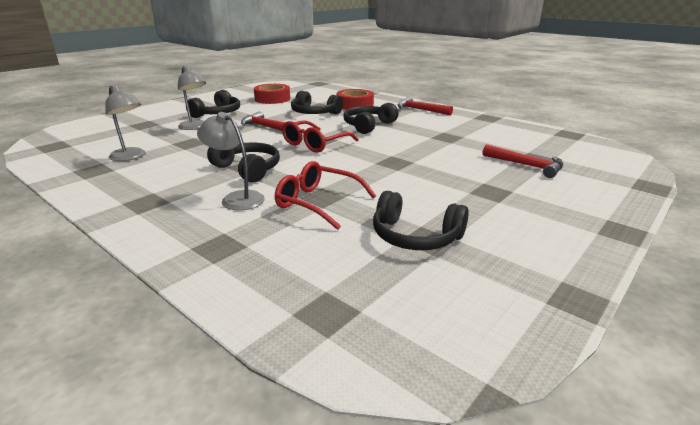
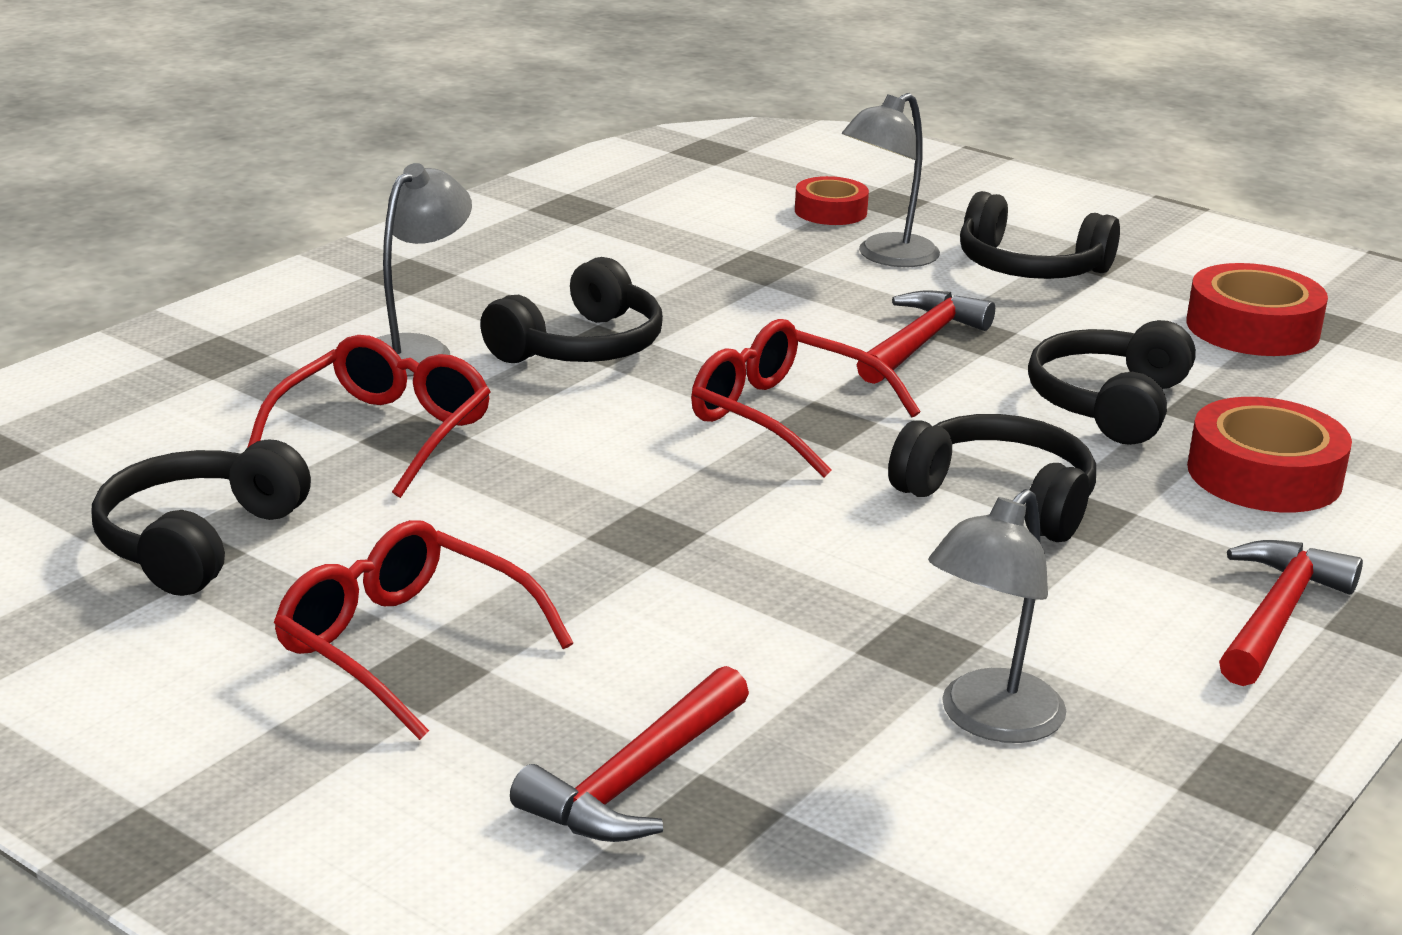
camera: 85 degrees right, 0 degrees up
grey lamp [105,86,145,161] -> grey lamp moved to [928,489,1066,743]
none -> red glasses [274,520,573,740]
none -> red tape [795,176,869,225]

